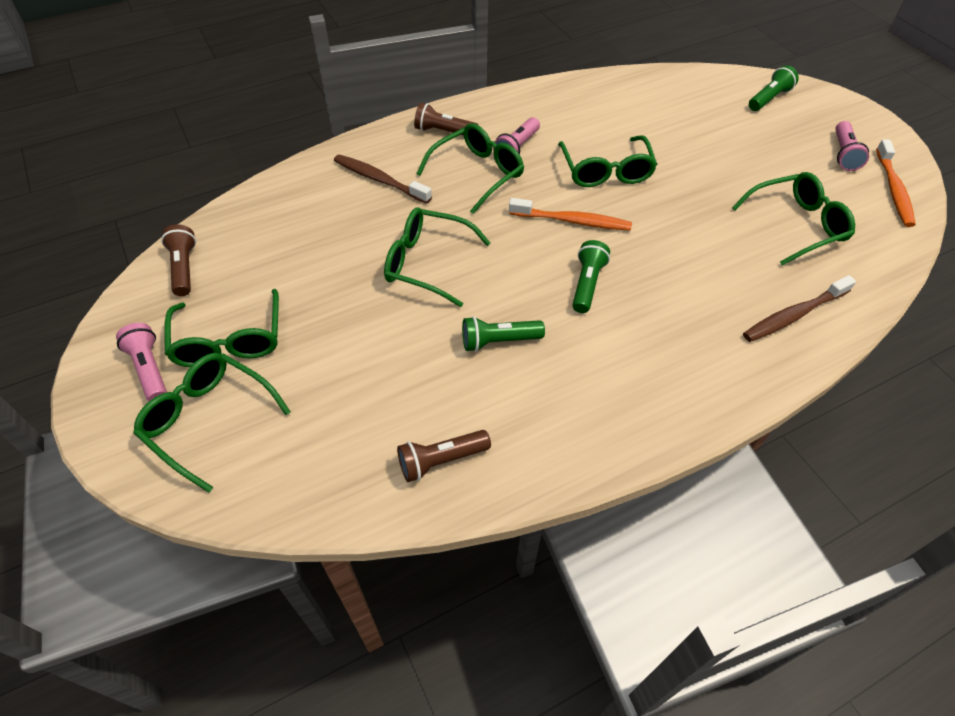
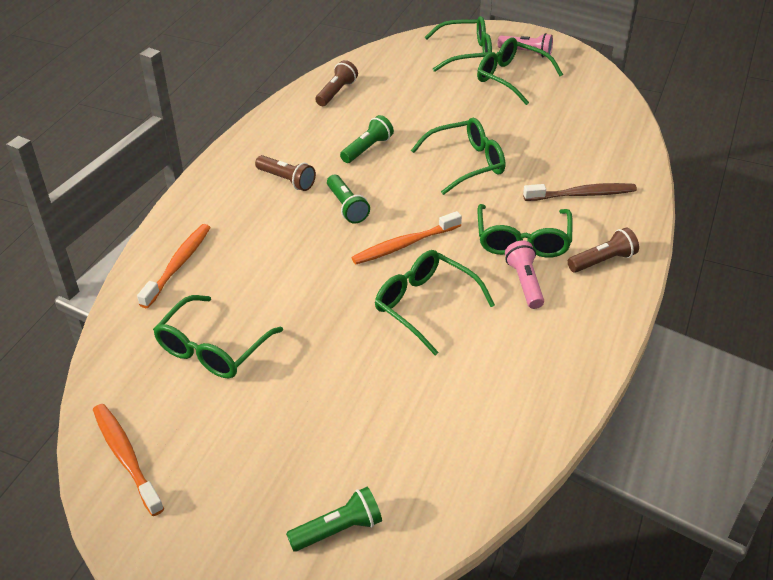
camera: 140 degrees right, 10 degrees down
brown flashlight [161,224,196,296] -> brown flashlight moved to [255,155,316,191]
brown toothbrush [743,275,856,342] -> orange toothbrush [137,224,211,308]
green flashlight [749,65,799,111] -> green flashlight turned 120 degrees counterclockwise [286,487,382,552]
pink flashlight [835,121,869,171] -> none

